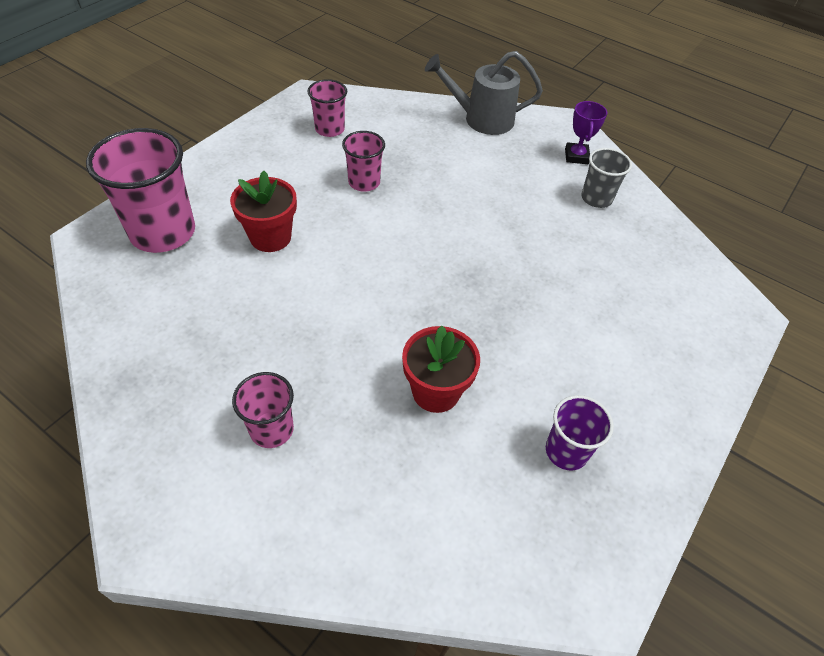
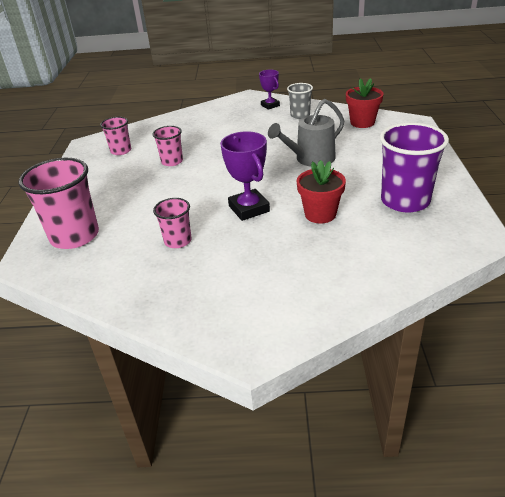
camera: 30 degrees left, 15 degrees down
red flower pot [230,171,297,252] -> red flower pot moved to [346,78,384,128]
pink cup [232,372,294,448] -> pink cup moved to [153,198,192,248]
grey watering can [425,51,543,135] -> grey watering can moved to [268,99,344,167]
purple cup [546,395,614,470] -> purple cup [380,123,449,212], size x1.83
none -> purple trophy [220,131,270,221]

